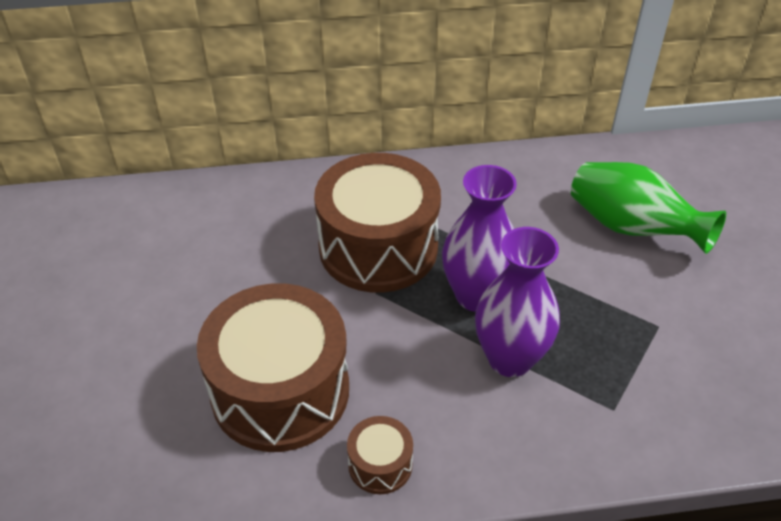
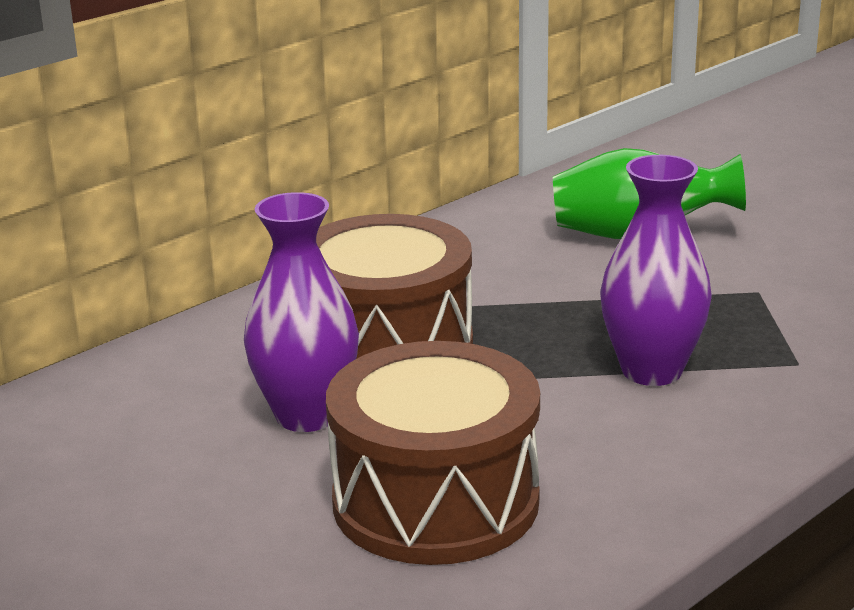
camera: 35 degrees left, 20 degrees down
brown drum [347,416,413,494] -> none
purple vase [442,165,517,312] -> purple vase moved to [244,192,359,432]

